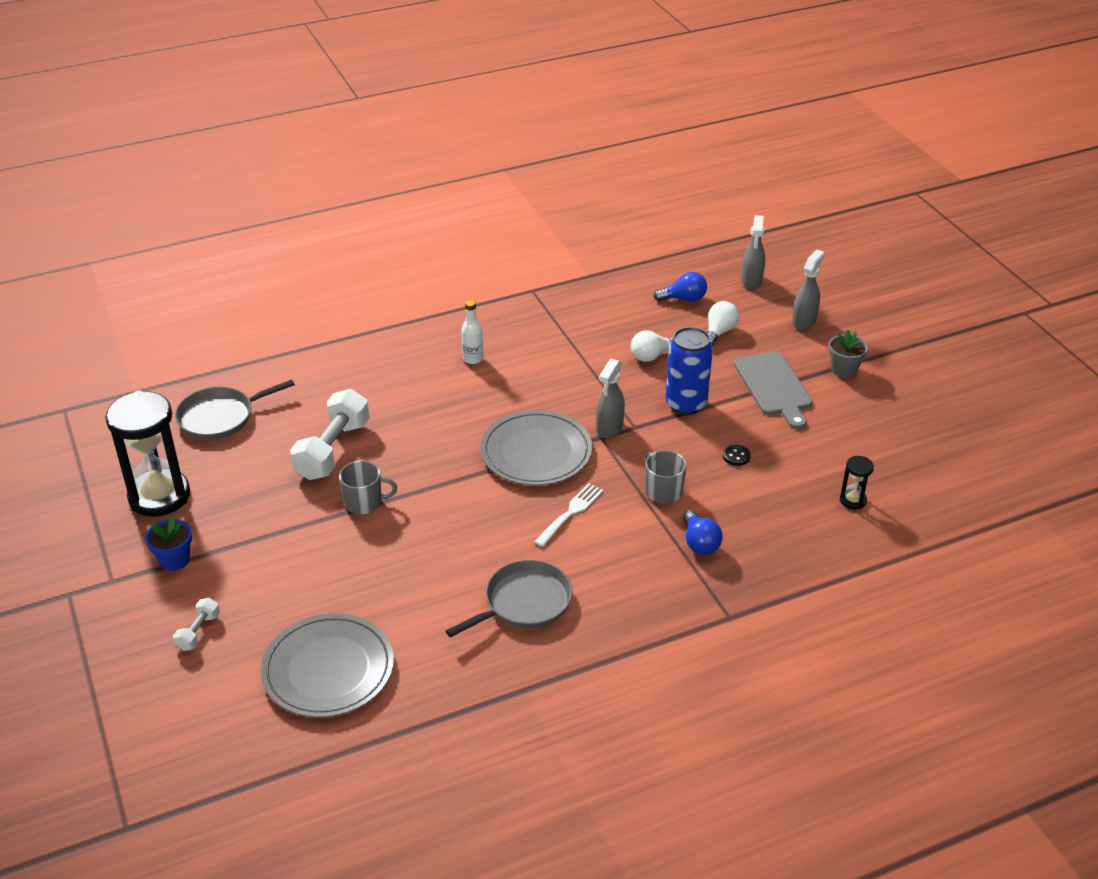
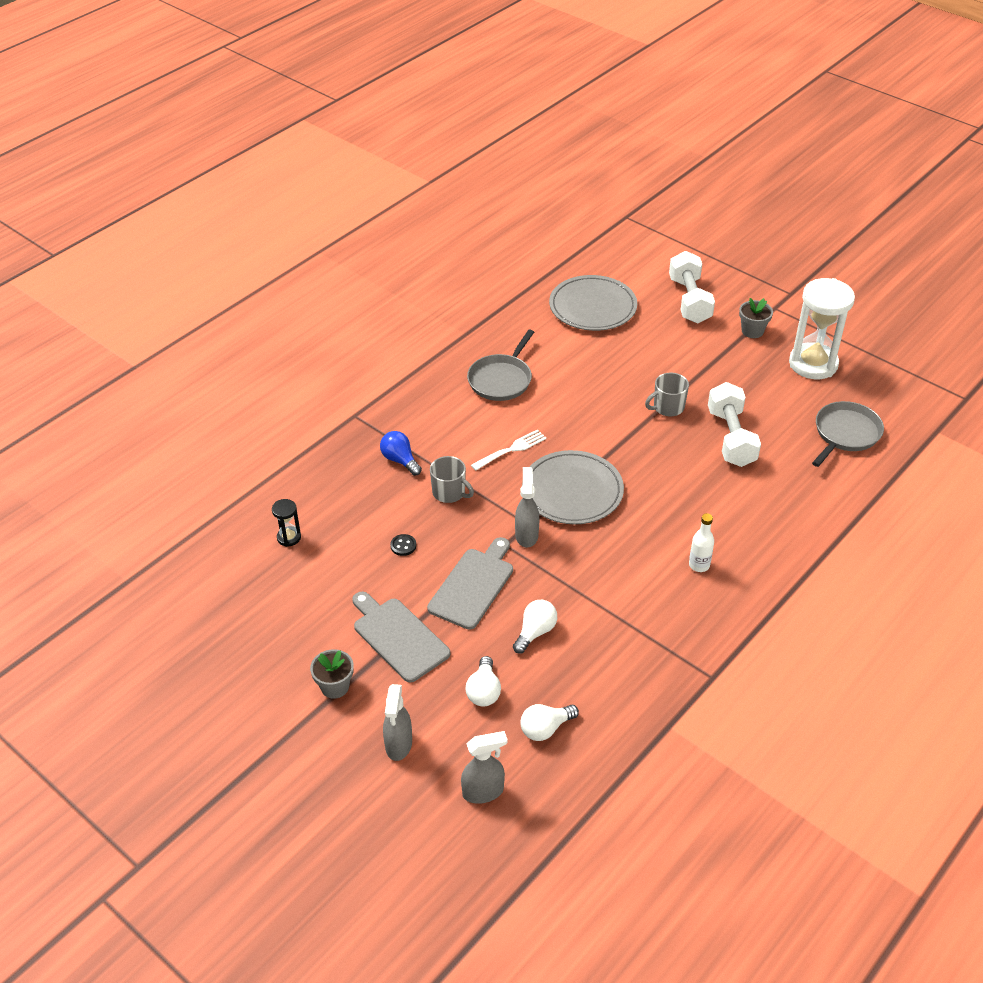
camera: 155 degrees right, 5 degrees up
black hourglass [105,391,190,517] -> white hourglass [789,278,855,379]
blue flower pot [145,516,192,571] -> grey flower pot [739,298,773,338]
white dumbbell [173,598,220,651] -> white dumbbell [669,251,715,323], size x2.09
white fork [534,483,603,547] -> white fork turned 135 degrees counterclockwise [471,429,547,471]
blue light bulb [654,272,707,302] -> white light bulb [520,704,579,741]
blue can [666,327,713,415] -> grey cutting board [427,537,513,630]
grey spray bottle [741,215,765,289] -> grey spray bottle turned 90 degrees clockwise [461,731,507,804]

